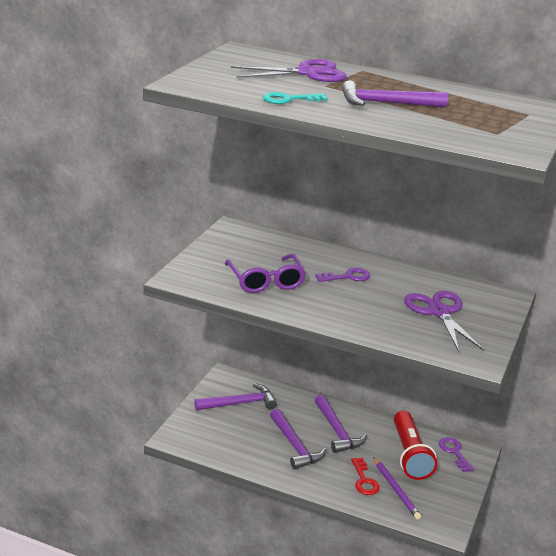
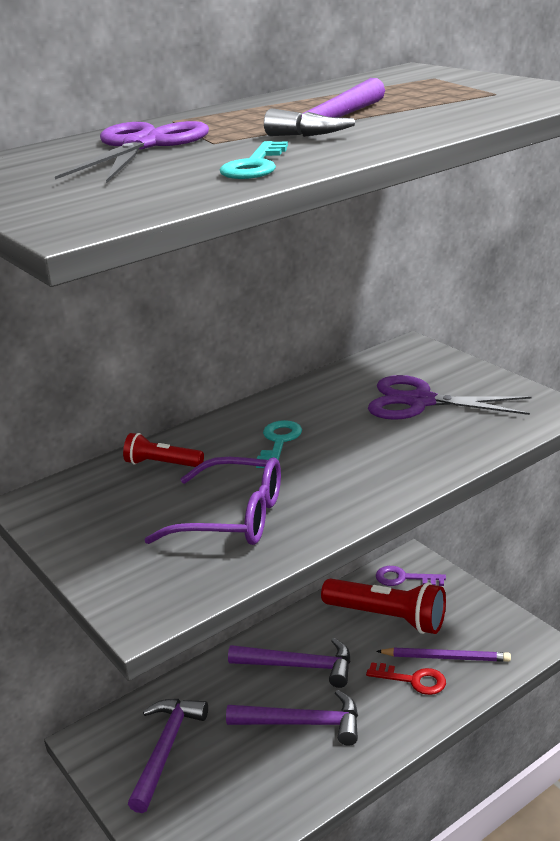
camera: 55 degrees left, 0 degrees up
purple key [315,268,370,282] -> turquoise key [256,420,302,468]
none -> red flashlight [123,433,204,467]

